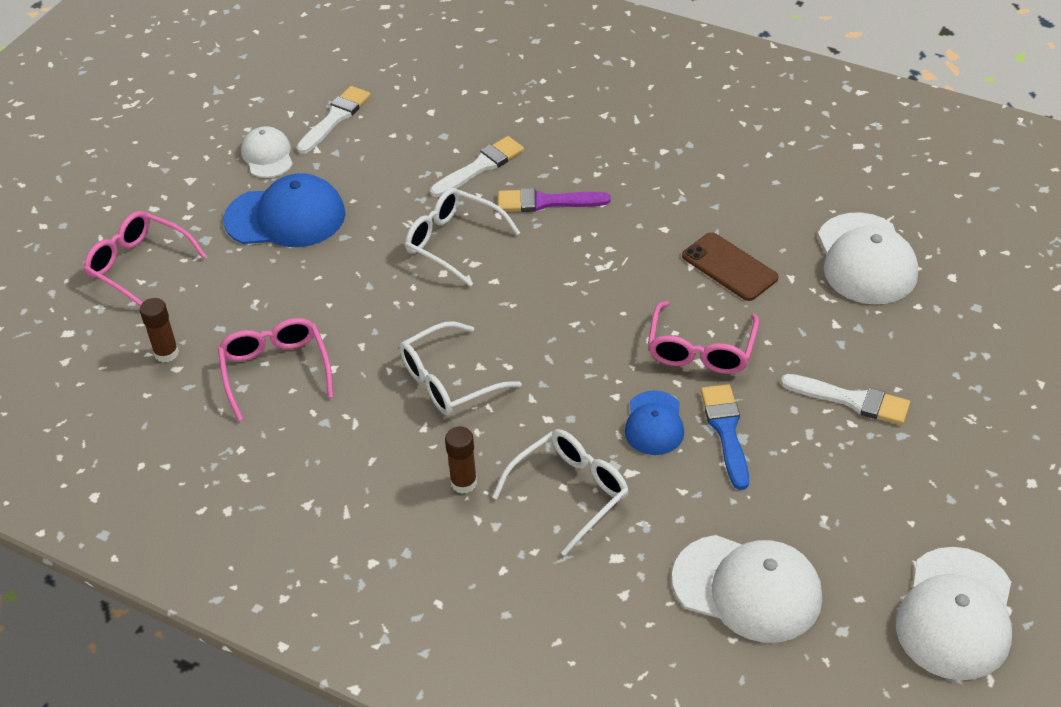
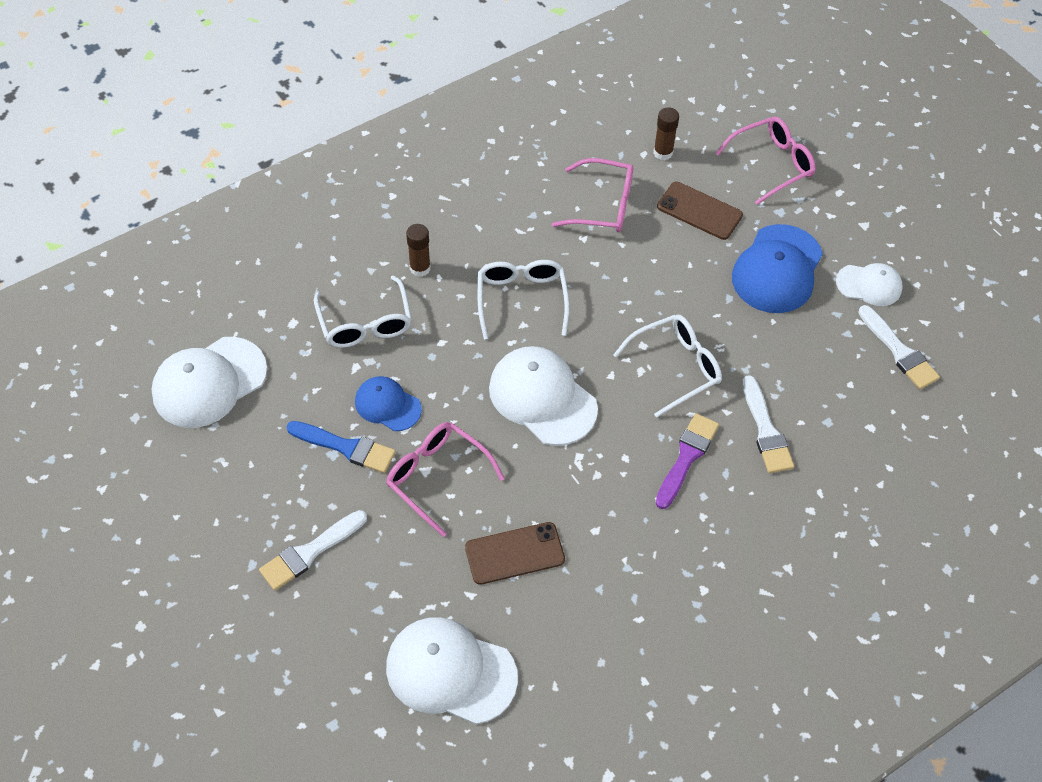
camera: 115 degrees right, 10 degrees up
white cap [896,547,1012,680] -> white cap moved to [489,346,598,446]
none -> brown phone [657,182,743,240]

